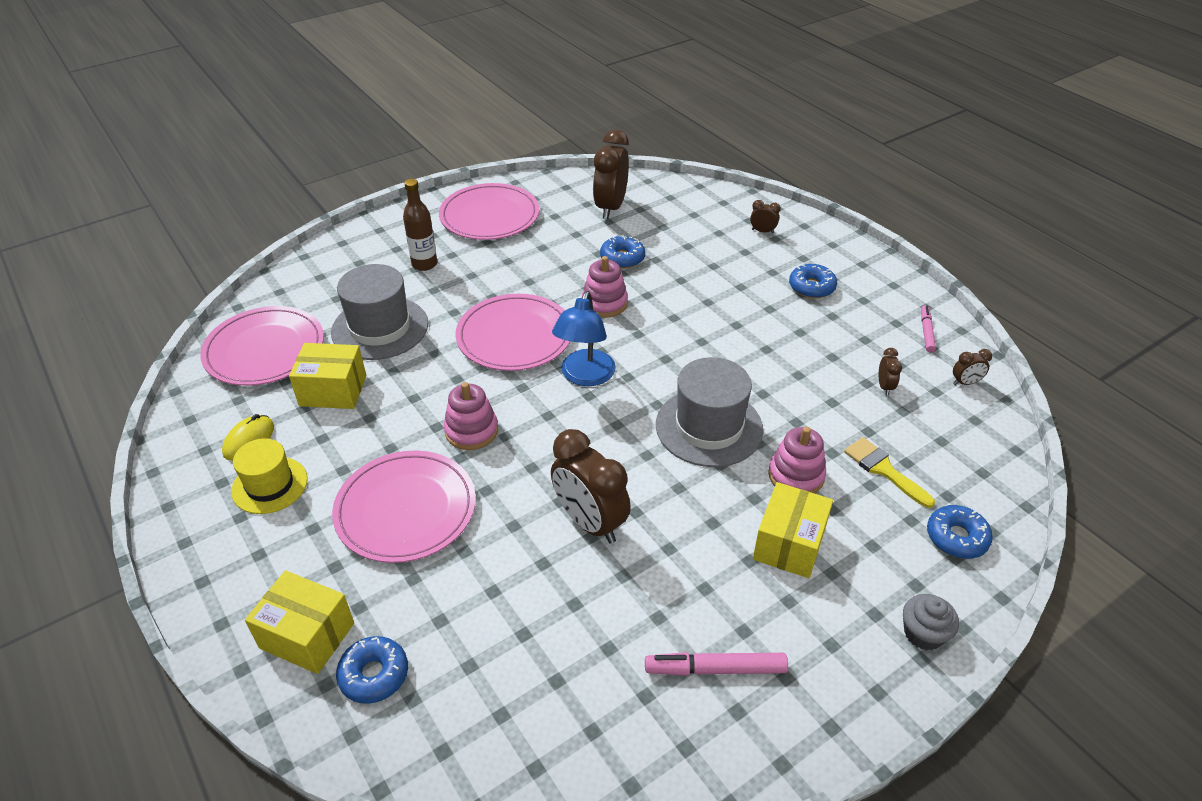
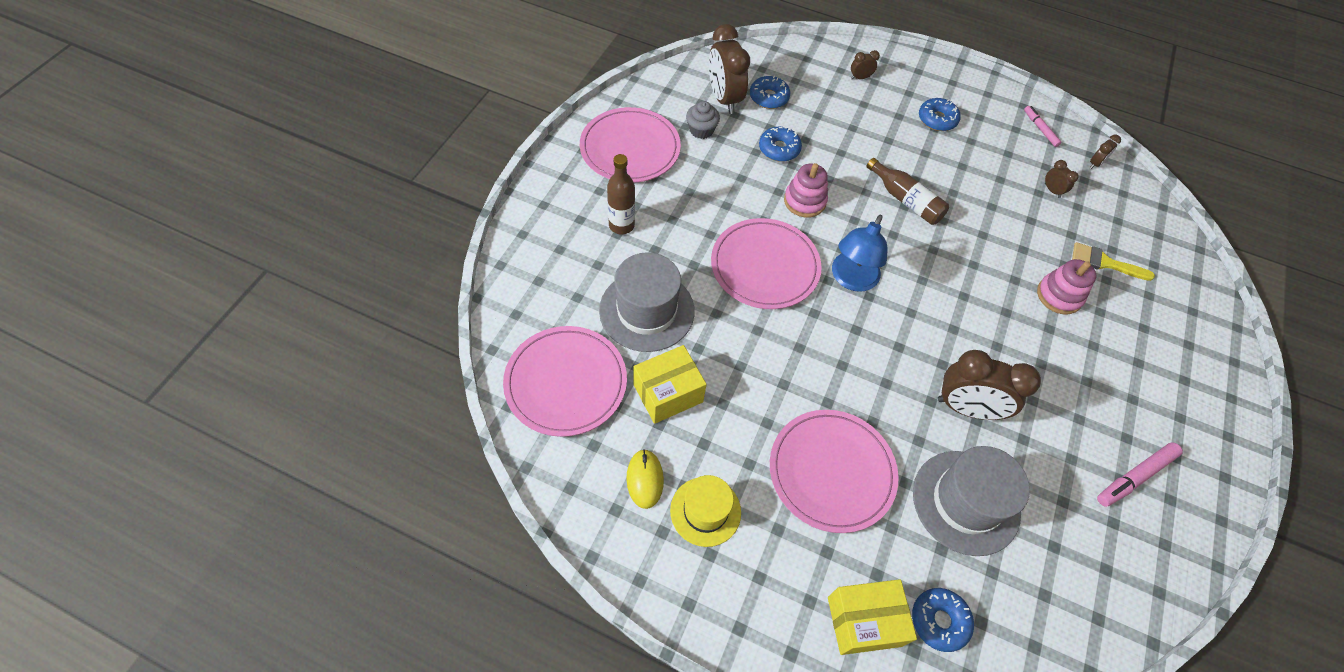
camera: 35 degrees left, 15 degrees up
pink stacking toy [444,382,498,450] -> none
blue lamp [552,291,616,386] -> blue lamp turned 45 degrees clockwise [832,215,887,292]
grey hat [656,357,763,467] -> grey hat moved to [913,446,1030,556]
yellow box [753,482,833,578] -> none
grey cupcake [903,594,959,651] -> grey cupcake moved to [686,101,720,139]
blue donut [927,505,993,559] -> blue donut moved to [750,76,790,109]
none -> brown bottle [866,158,949,225]

